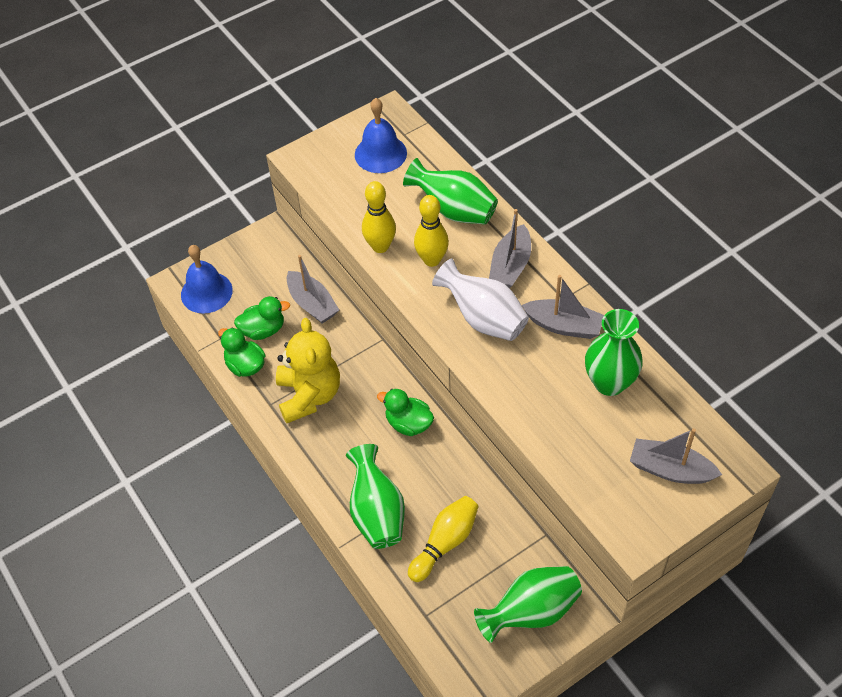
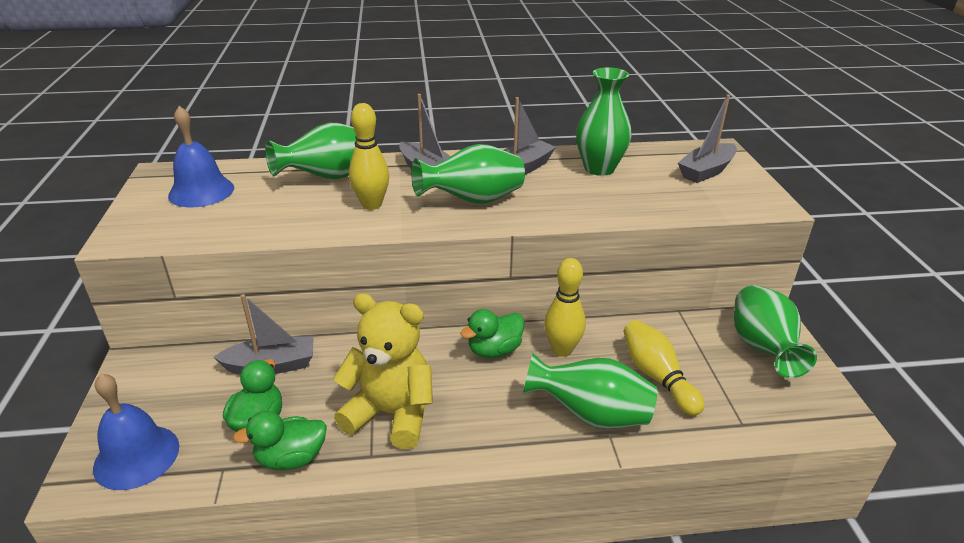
camera: 65 degrees left, 20 degrees down
yellow bowling pin [362,181,396,253] -> yellow bowling pin moved to [544,258,586,357]
white vase [432,258,529,341] -> green vase [411,144,525,204]

